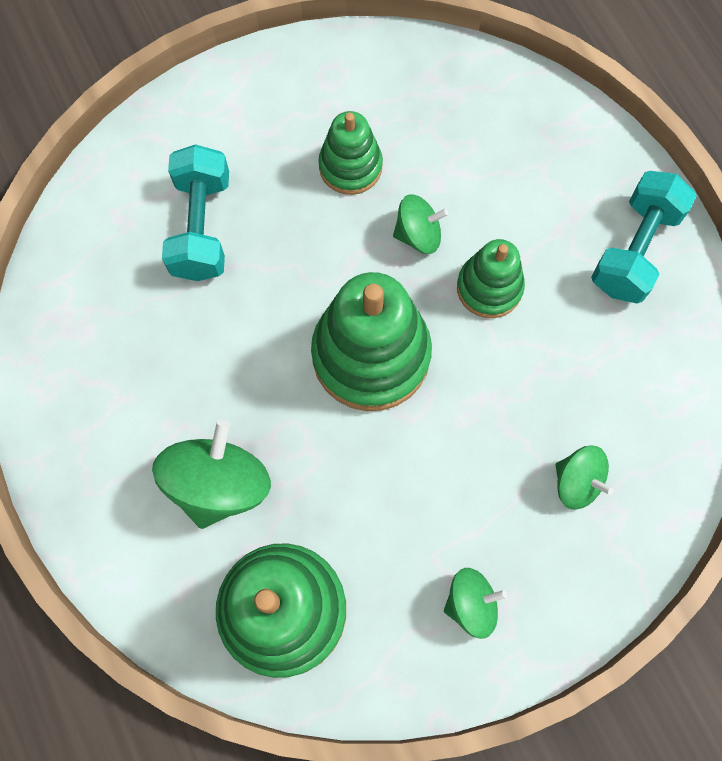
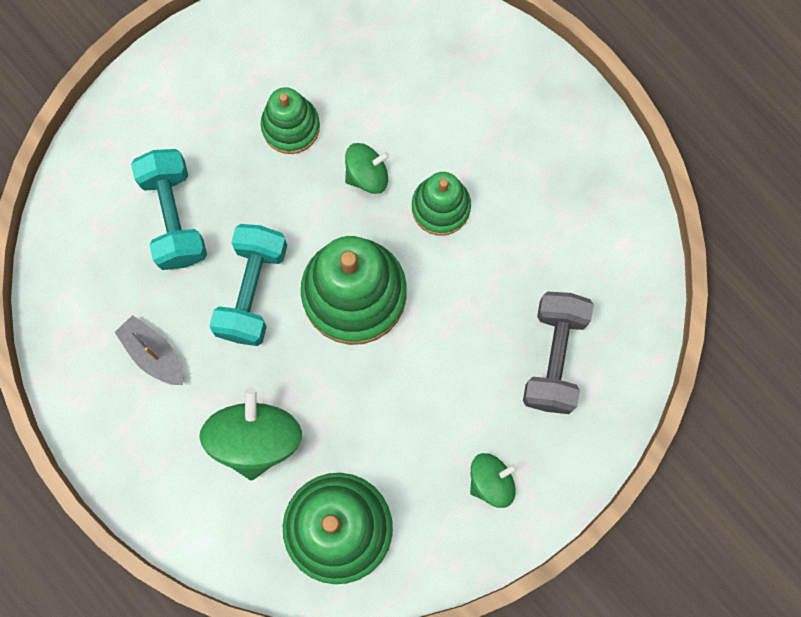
camera: 15 degrees left, 5 degrees up
green spinning top [556,446,613,509] -> grey dumbbell [523,291,594,414]
turquoise dumbbell [591,171,697,303] -> turquoise dumbbell moved to [209,224,287,346]
none -> grey boat [114,315,183,385]

